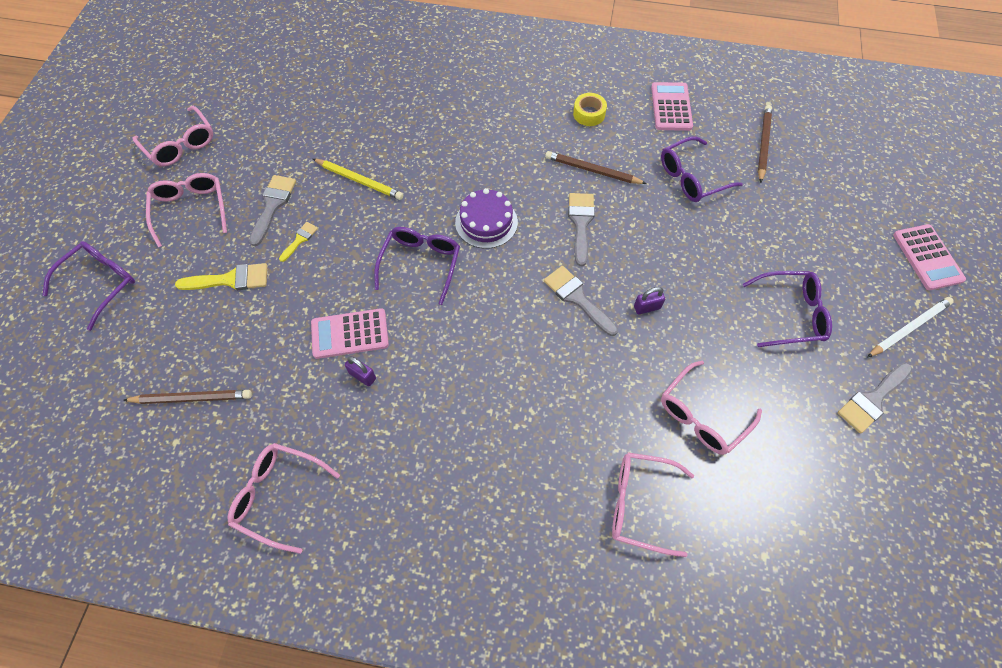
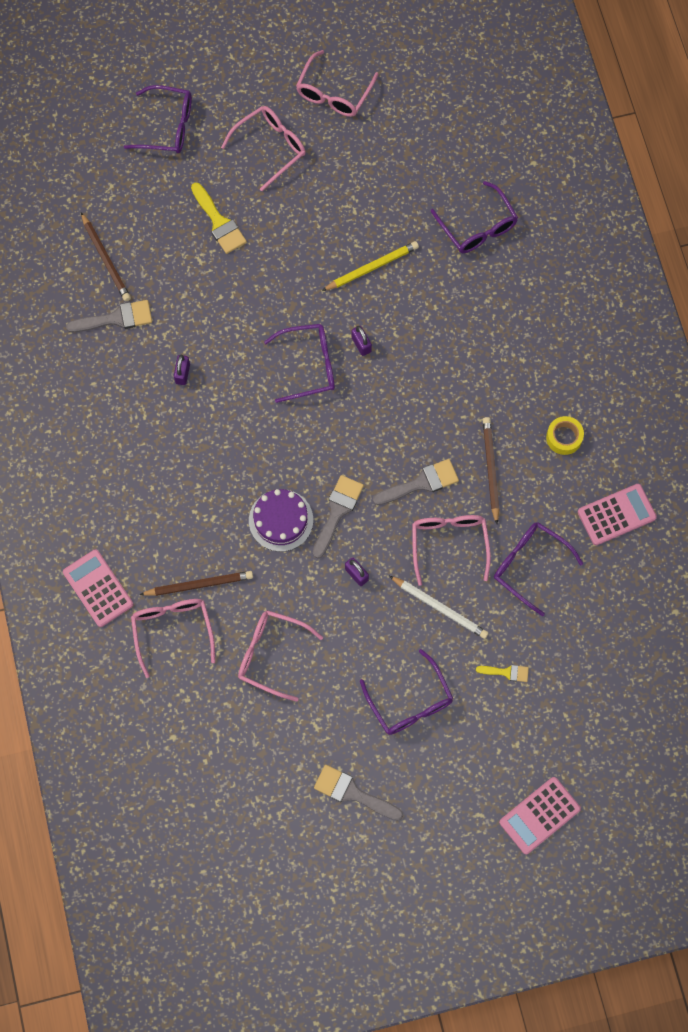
camera: 65 degrees right, 10 degrees up
pink glasses [227,443,340,554] -> pink glasses moved to [412,515,491,586]
grey brush [249,175,296,246] -> grey brush moved to [66,300,152,332]
yellow brush [279,222,318,262] -> yellow brush moved to [476,665,529,682]
pink calculator [311,308,389,359] -> pink calculator moved to [63,549,133,627]
yellow pencil [313,159,403,200] -> yellow pencil turned 120 degrees counterclockwise [322,241,419,291]
purple cake [455,188,518,249] -> purple cake moved to [249,489,313,552]
brown pencil [758,105,772,183] -> brown pencil moved to [139,571,253,596]
white pencil [867,297,954,358] -> white pencil moved to [389,576,489,639]
none -> purple padlock [351,326,372,356]
none -> purple glasses [430,181,518,253]

